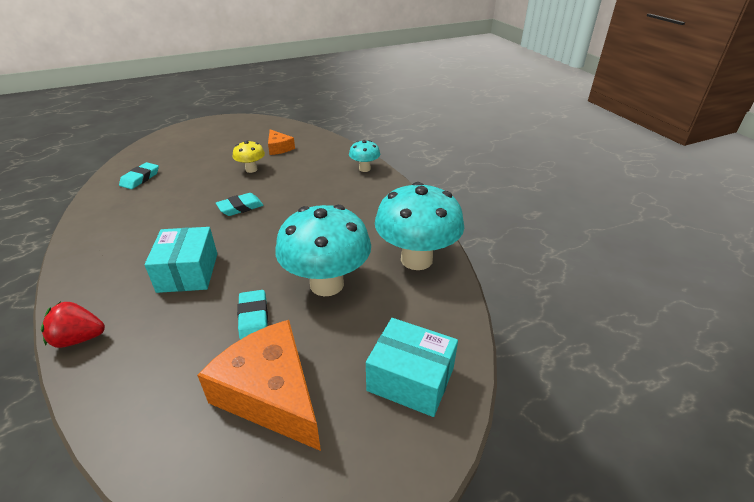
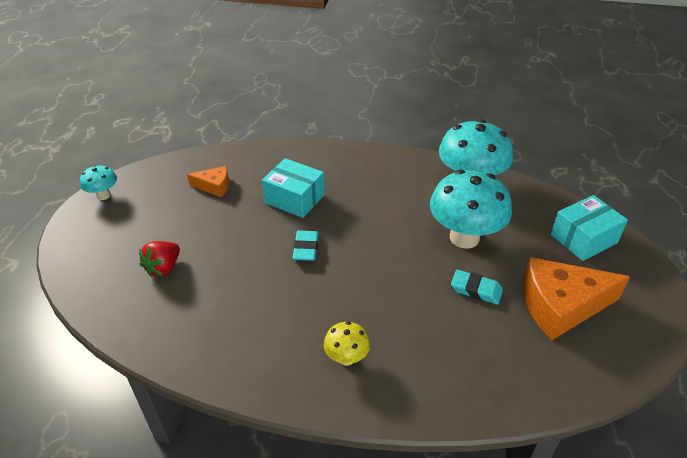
camera: 55 degrees left, 5 degrees up
red strawberry [41,302,105,348] -> red strawberry moved to [139,241,180,277]
turquoise eraser [119,162,159,189] -> none
turquoise box [145,227,217,293] -> turquoise box moved to [262,158,325,218]
yellow mushroom [233,140,265,173] -> yellow mushroom moved to [324,321,370,366]
turquoise mushroom [349,140,380,172] -> turquoise mushroom moved to [80,165,117,200]

